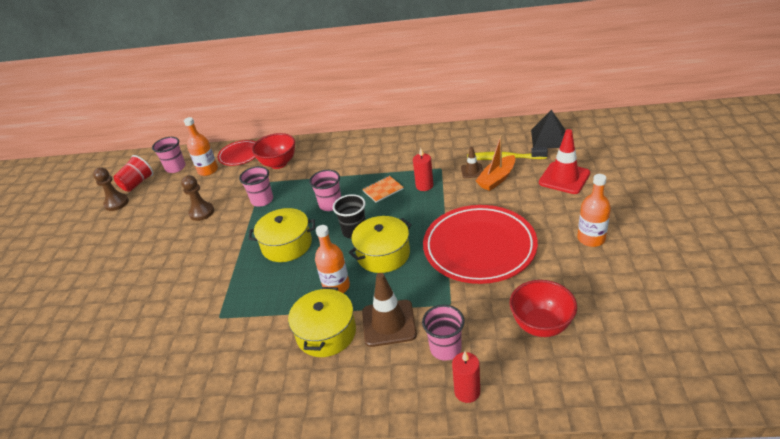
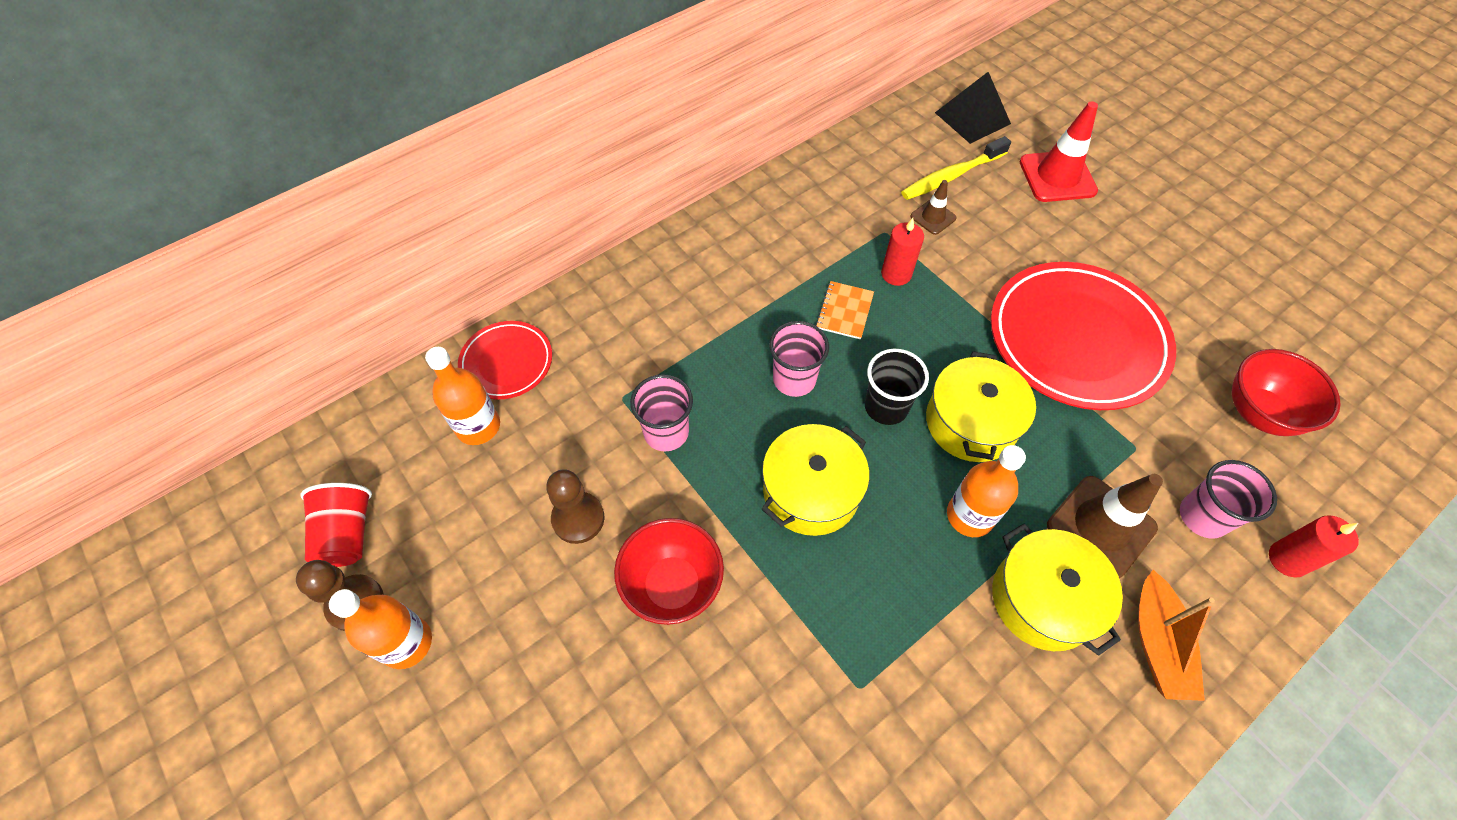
camera: 45 degrees left, 20 degrees up
pink cup [152,137,186,173] -> none
red bowl [252,133,295,169] -> red bowl moved to [614,518,724,625]
orange boat [476,135,515,191] -> orange boat moved to [1138,570,1215,701]
orange bottle [577,174,611,247] -> orange bottle moved to [329,589,432,669]

